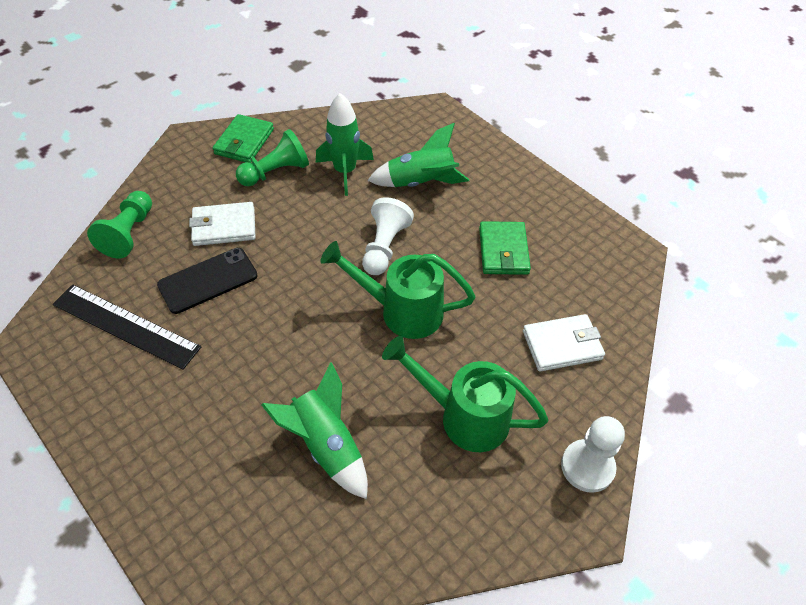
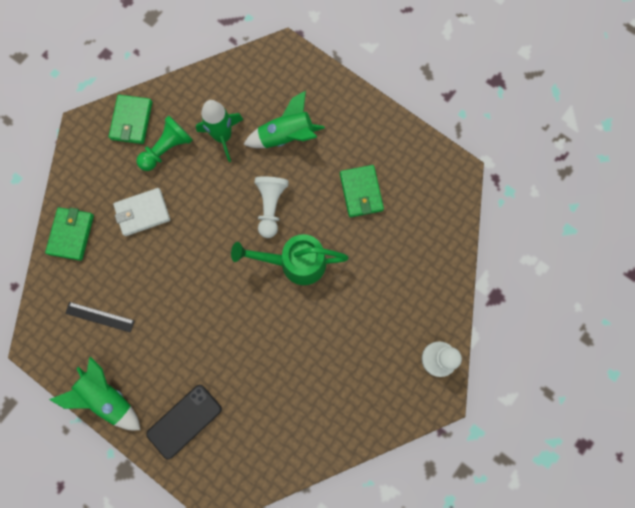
camera: 10 degrees left, 25 degrees up
black ruler [52,284,201,370] -> black ruler [65,302,135,333], size x0.58
green pawn [87,191,152,258] -> green wallet [45,207,94,261]
black phone [157,248,258,314] -> black phone moved to [146,385,222,459]
green rocket [261,362,368,499] -> green rocket moved to [49,357,140,430]
green watering can [382,336,548,452] -> none
white wallet [523,314,605,372] -> none

